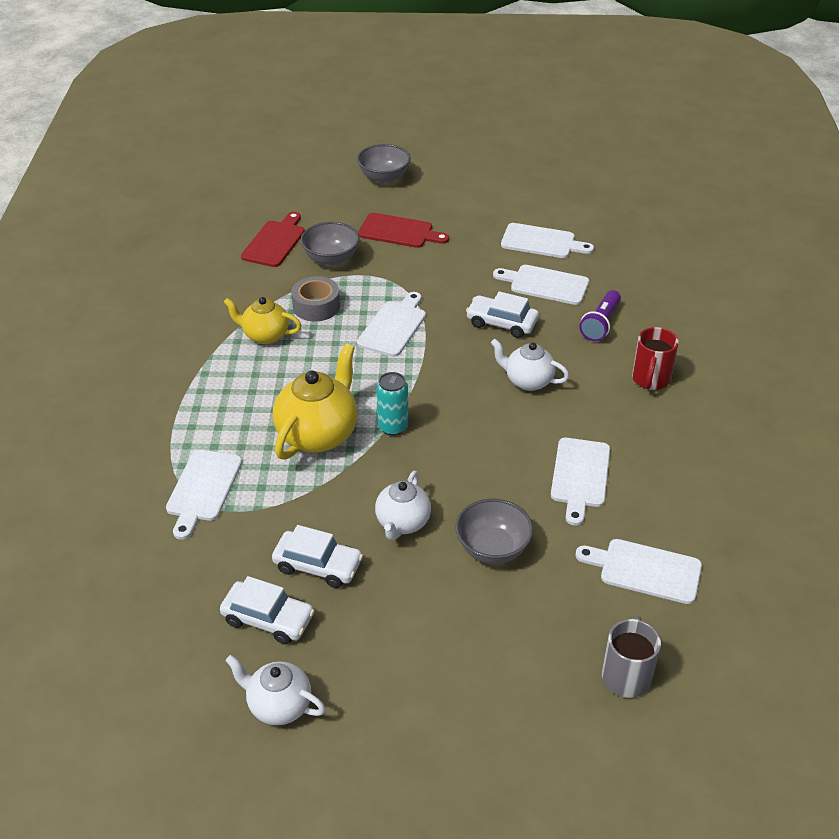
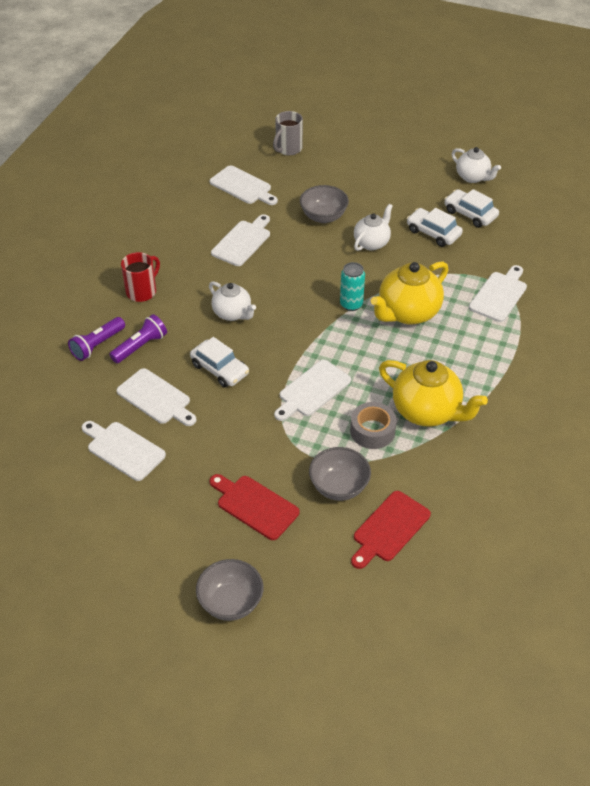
camera: 160 degrees left, 5 degrees up
yellow teapot [224,297,302,344] -> yellow teapot [379,360,488,427], size x1.62
none -> purple flashlight [68,317,125,361]

